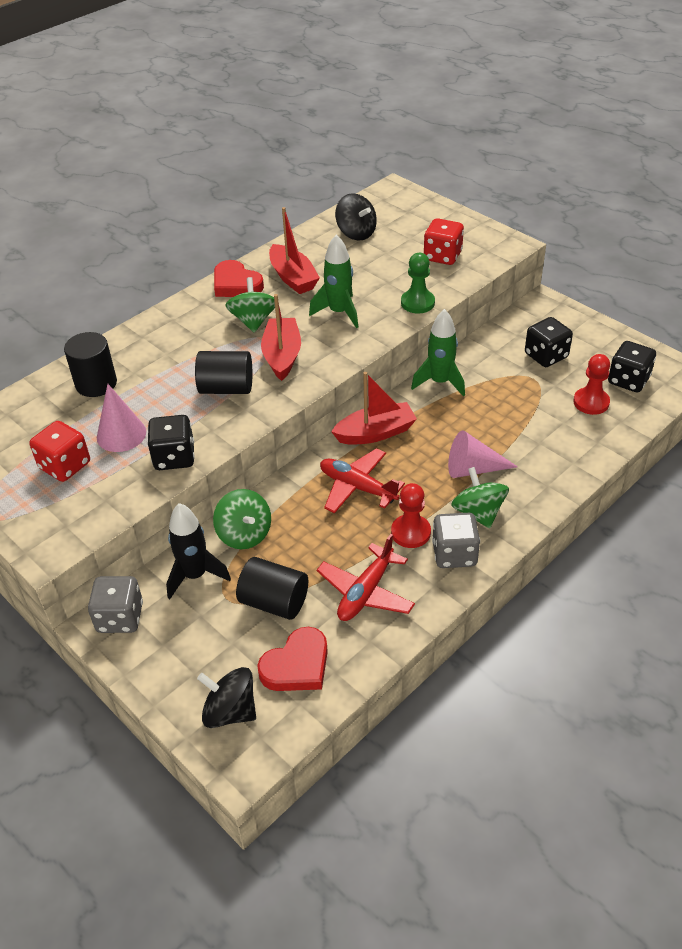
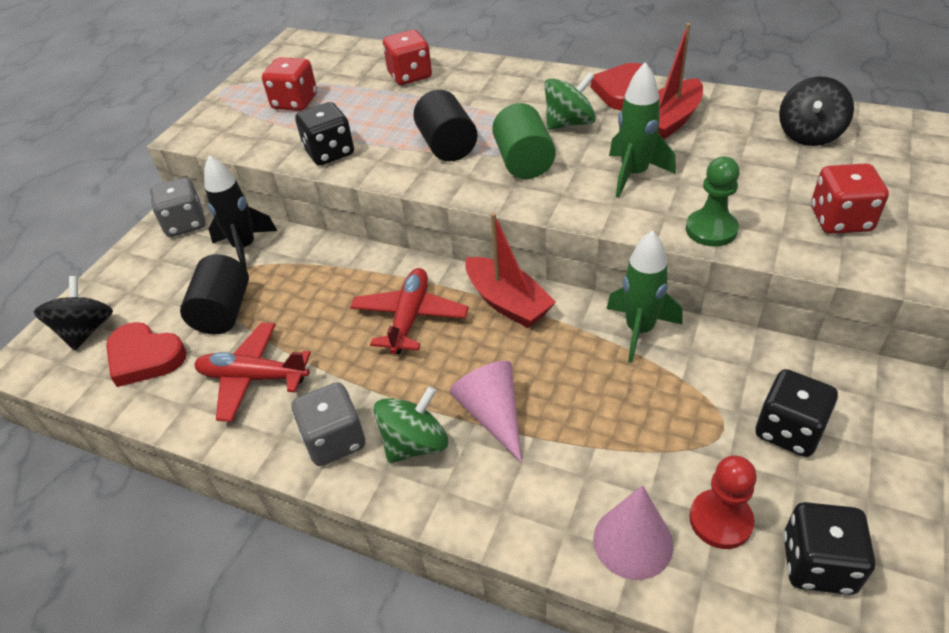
camera: 70 degrees right, 0 degrees up
black cylinder [64,332,117,397] -> red dice [383,30,432,85]
pink cone [97,384,146,452] -> pink cone moved to [593,485,673,580]
green spinning top [213,489,271,549] -> none
red boat [261,294,301,381] -> green cylinder [492,103,556,179]
red pawn [391,483,431,548] -> none

